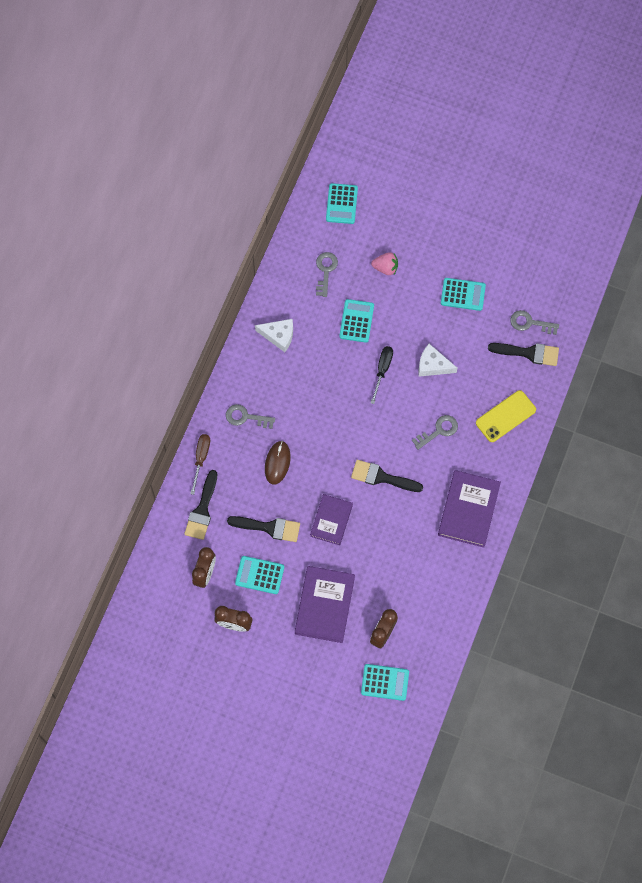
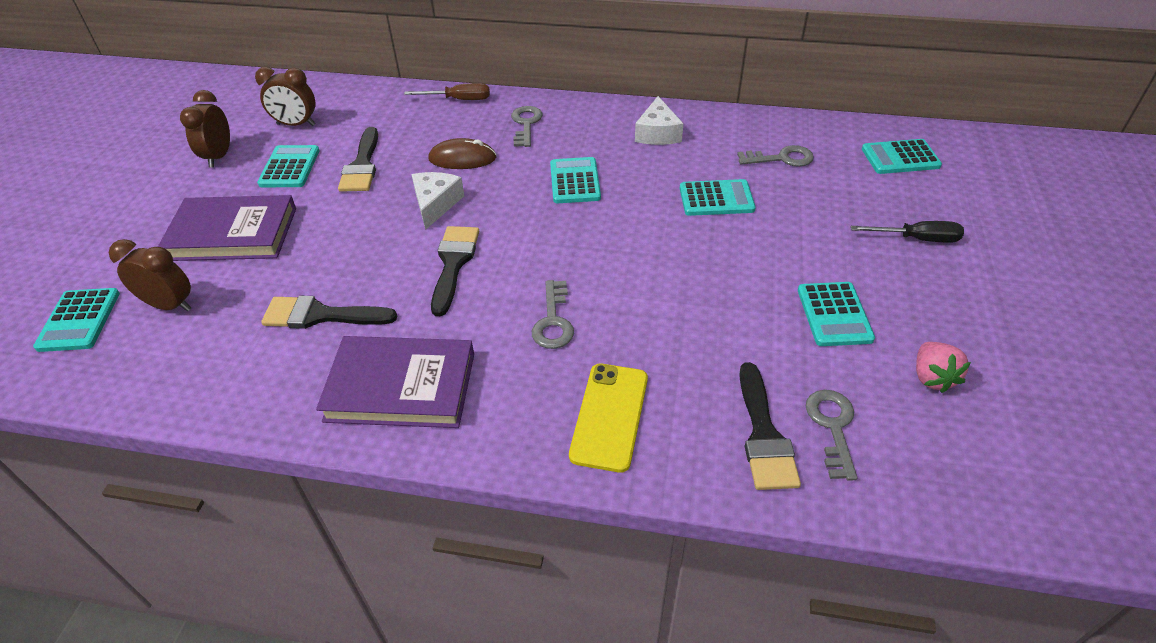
camera: 80 degrees right, 25 degrees down
black brush [184,470,217,540] -> black brush moved to [261,295,397,329]
purple book [310,494,353,545] -> none
pink strawberry [371,252,398,275] -> pink strawberry moved to [916,342,971,393]
black screwdriver [371,346,393,404] -> black screwdriver moved to [851,221,964,243]
grey key [412,415,458,450] -> grey key turned 45 degrees clockwise [532,280,574,349]
white cheese [418,344,457,377] -> white cheese moved to [411,172,464,230]
yellow phone [476,390,536,442] -> yellow phone turned 60 degrees clockwise [569,364,648,473]
none -> turquoise calculator [550,157,601,203]

